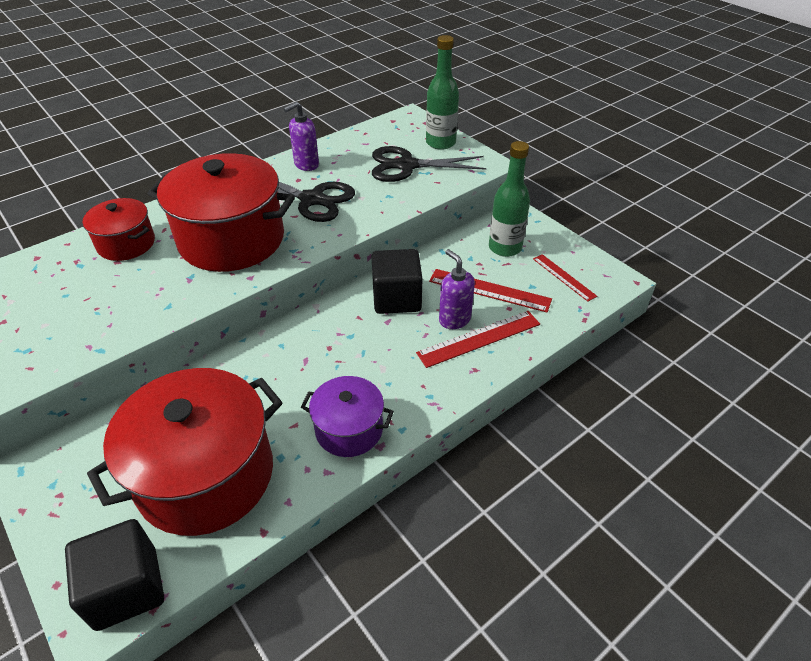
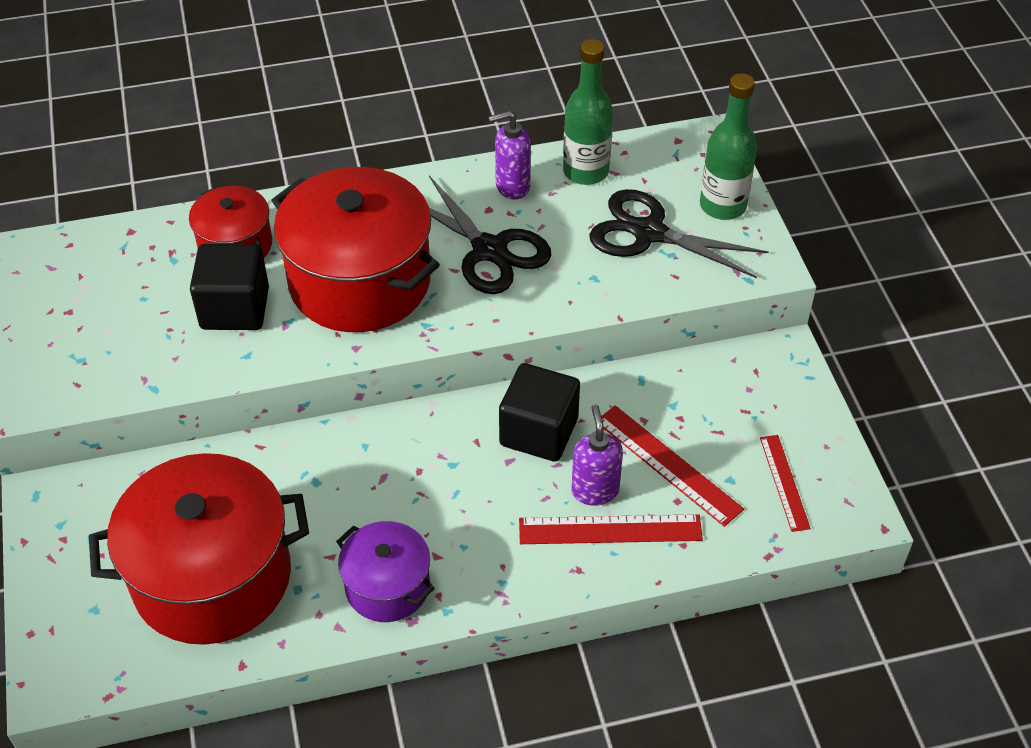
camera: 25 degrees right, 5 degrees up
black cube [65,519,164,631] -> black cube moved to [190,244,269,330]
green bottle [489,141,530,257] -> green bottle moved to [563,39,613,185]

